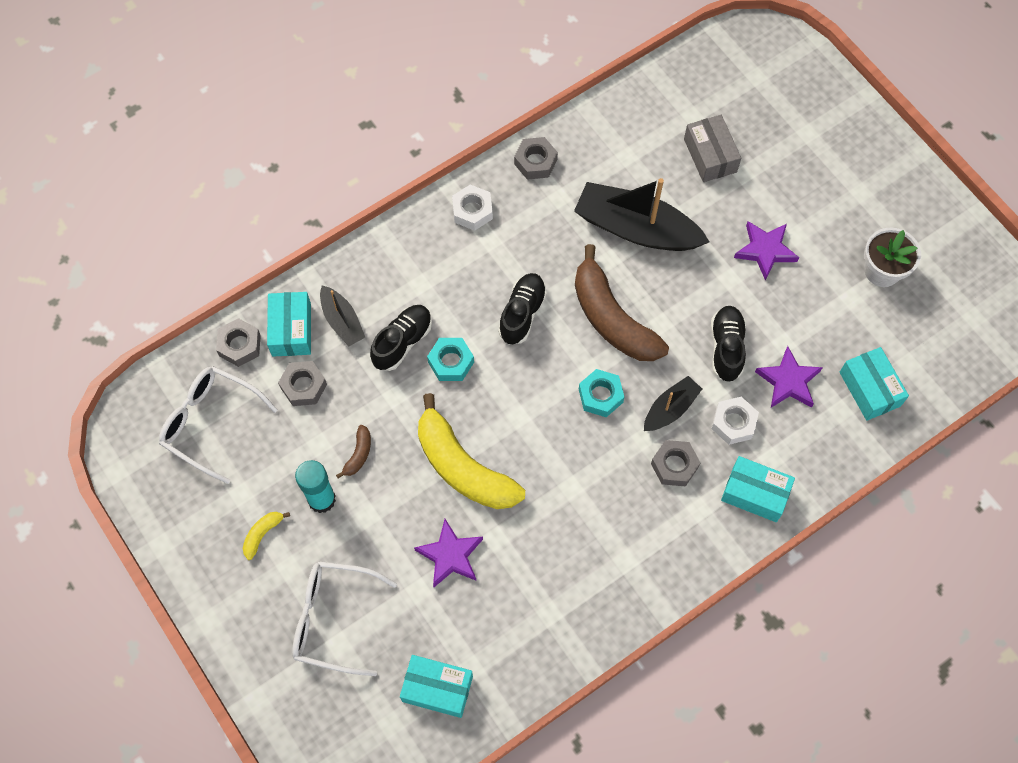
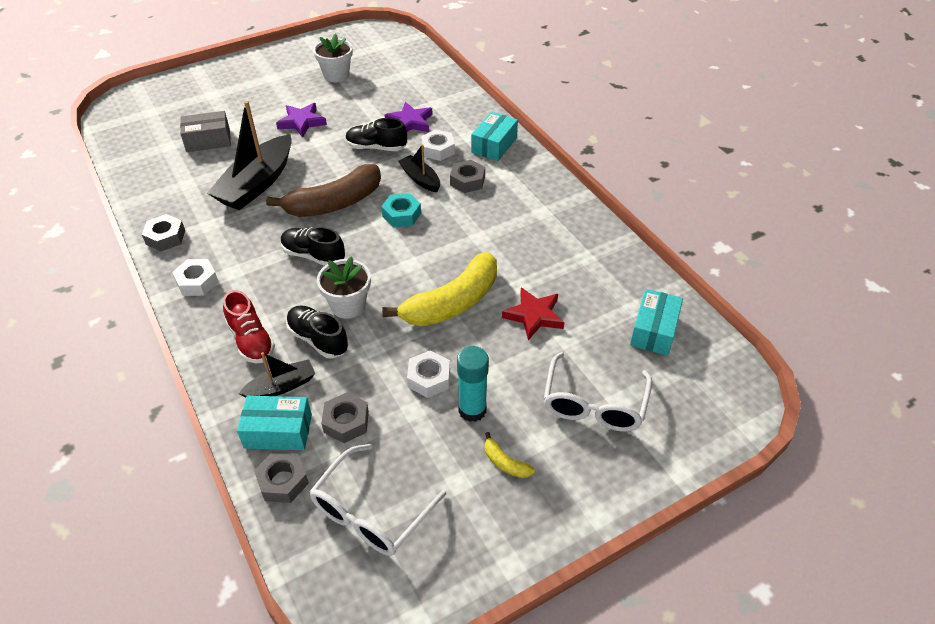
camera: 85 degrees left, 20 degrees down
brown banana [336,425,371,479] -> white nut [407,350,450,398]
purple star [414,519,483,587] -> red star [502,287,564,340]
turquoise nut [427,338,474,381] -> white flower pot [317,257,371,319]
turquoise box [840,347,909,421] -> none
none -> red shoe [223,290,275,363]

